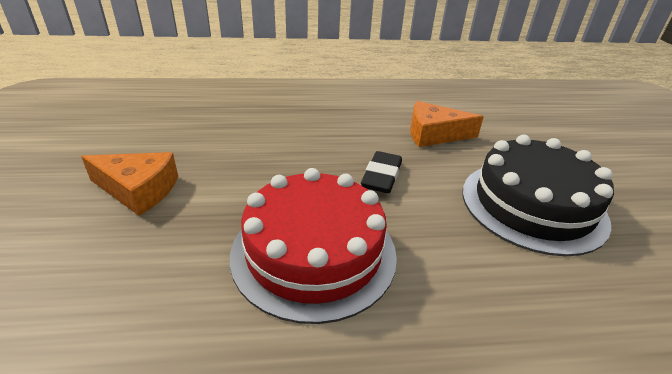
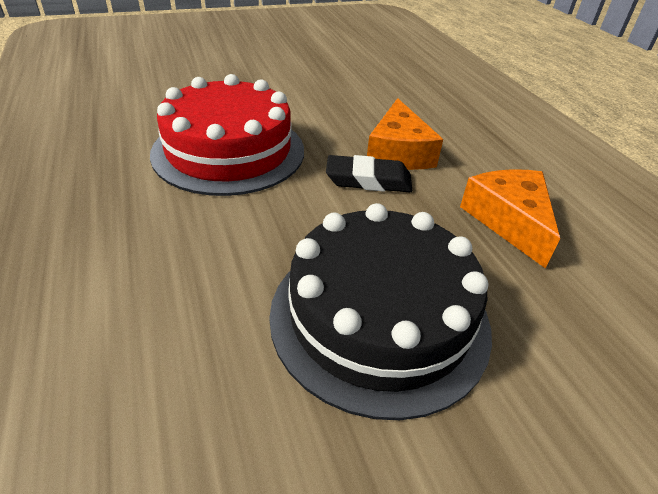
camera: 75 degrees right, 5 degrees up
orange cheese [81,152,178,216] -> orange cheese moved to [367,98,443,170]

